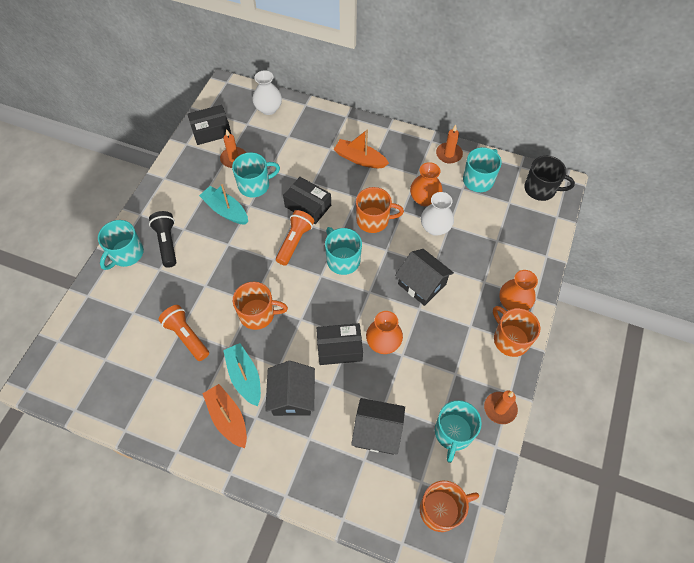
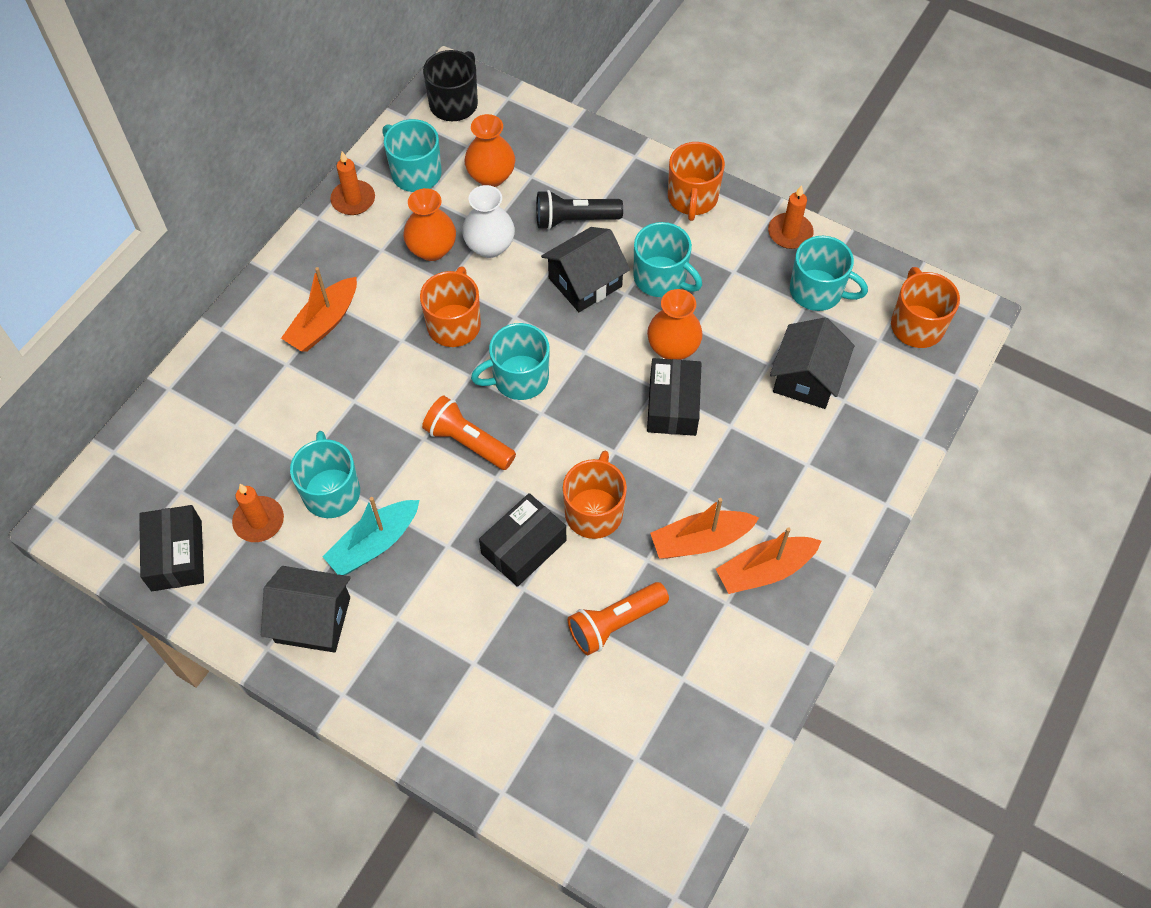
camera: 80 degrees left, 0 degrees up
turquoise mug [98,220,144,270] -> turquoise mug moved to [634,222,702,297]
black flashlight [149,211,176,268] -> black flashlight moved to [536,190,623,230]
turquoise boat [223,343,261,407] -> orange boat [650,498,759,559]
white vase [252,71,282,115] -> none
black house [265,361,315,416] -> black house moved to [261,566,351,653]
black box [283,177,331,224] -> black box moved to [479,493,566,587]
orange mug [493,306,540,357] -> orange mug turned 60 degrees counterclockwise [668,142,725,221]
orange vase [499,270,538,310] -> orange vase moved to [464,114,515,187]

